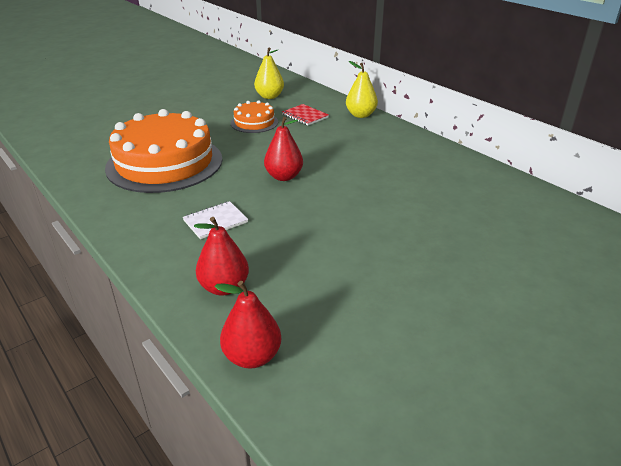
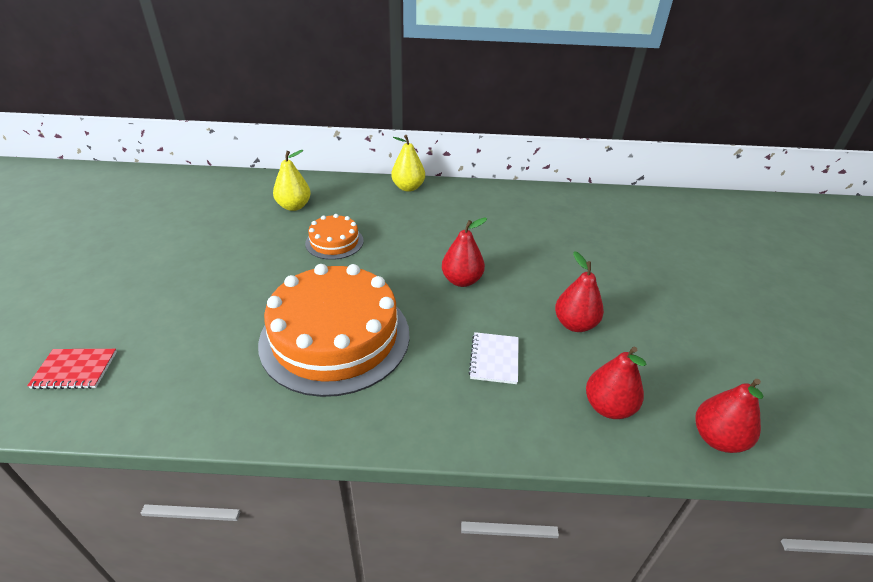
camera: 50 degrees left, 5 degrees up
red notebook [282,104,329,125] -> red notebook moved to [27,349,117,389]
none -> red pear [555,251,604,332]

